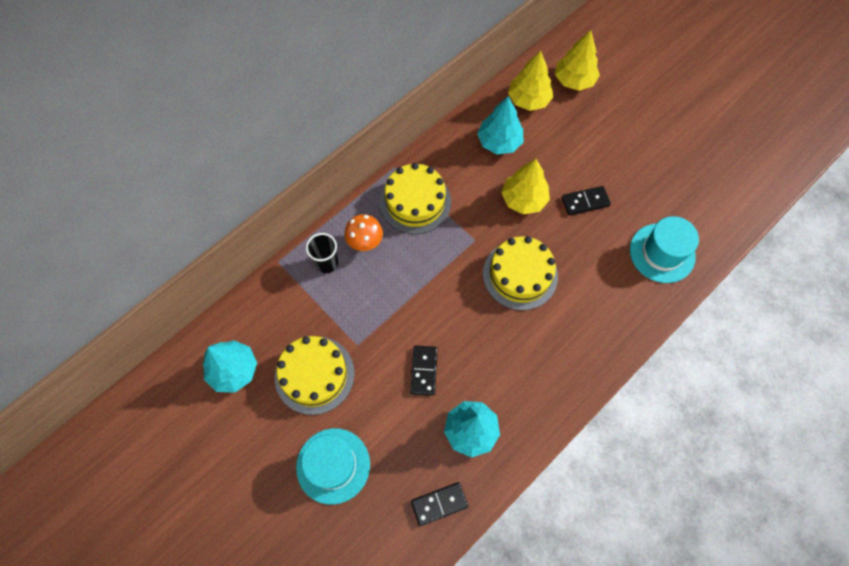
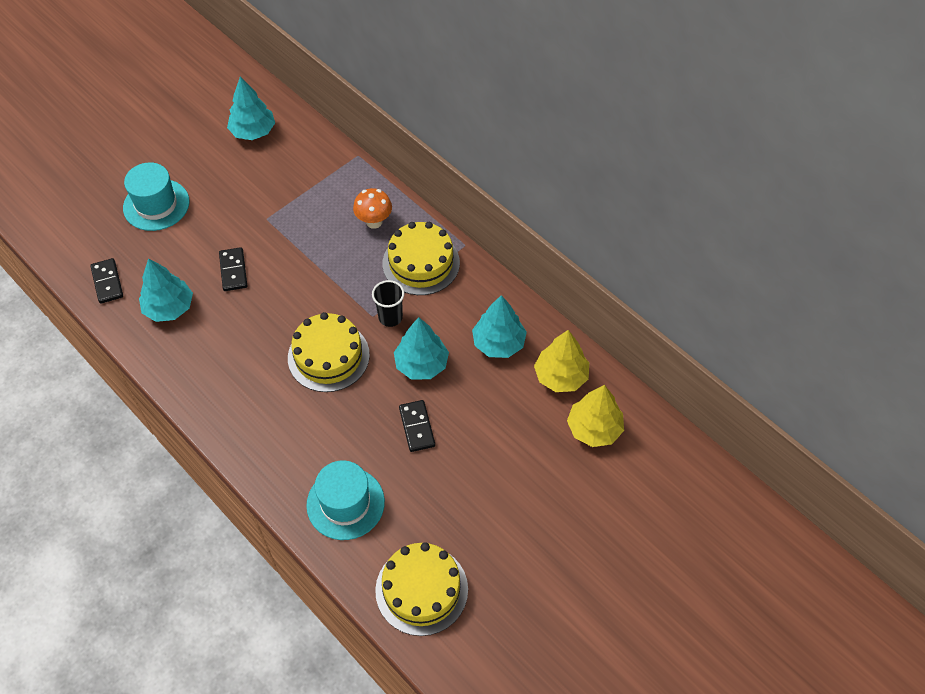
camera: 90 degrees right, 10 degrees down
yellow cake [275,336,355,415] -> yellow cake moved to [375,542,468,636]
black cup [306,233,338,273] -> black cup moved to [372,280,404,327]
black domino [410,346,438,395] -> black domino turned 75 degrees clockwise [219,247,247,291]
yellow tree [501,159,550,214] -> turquoise tree [394,317,449,379]

